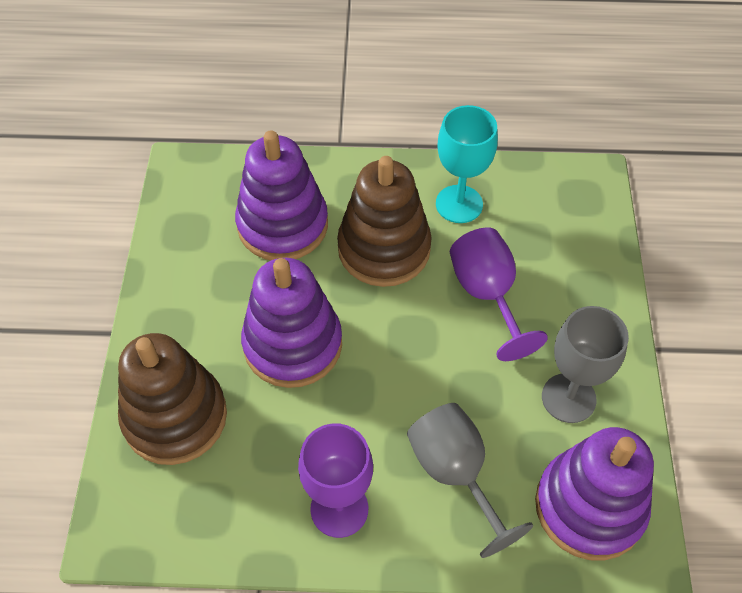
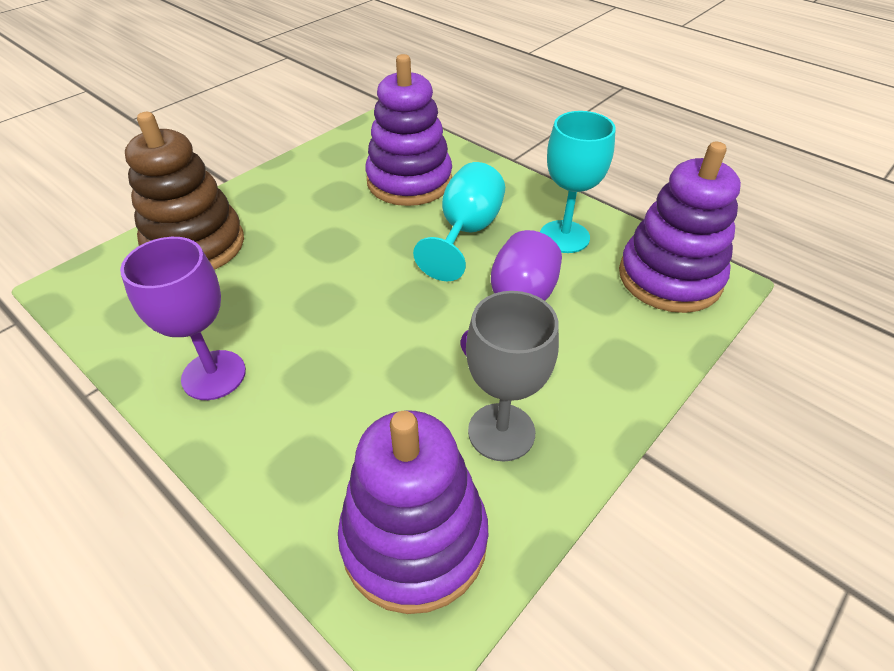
camera: 40 degrees right, 10 degrees down
purple stacking toy [241,258,342,388] -> purple stacking toy moved to [619,142,741,313]
brown stacking toy [337,156,432,287] -> turquoise goblet [413,162,505,281]
grey goblet [407,403,533,558] -> none

